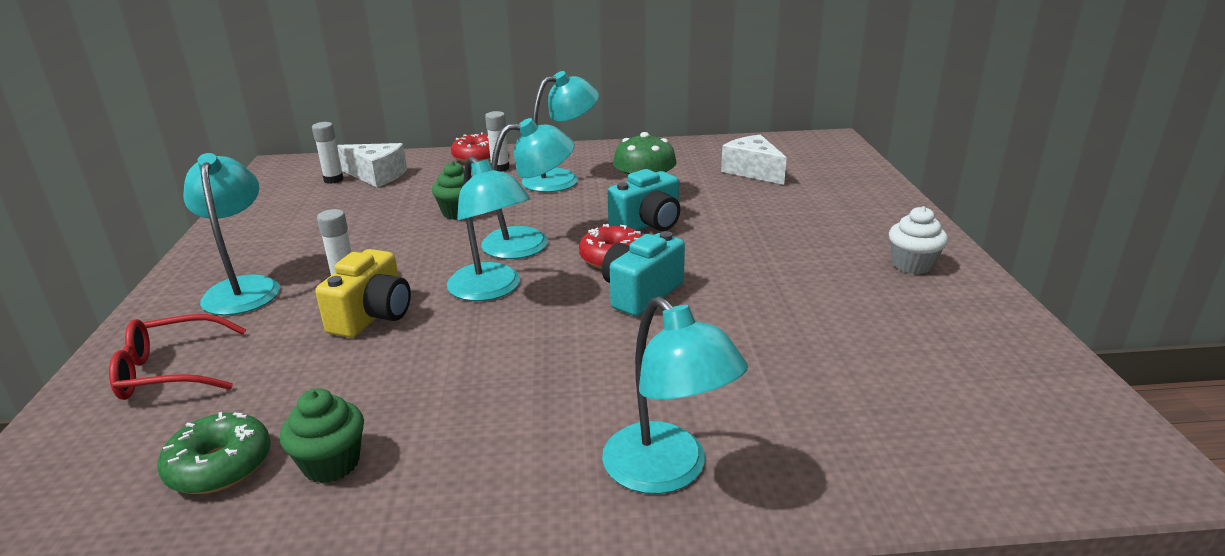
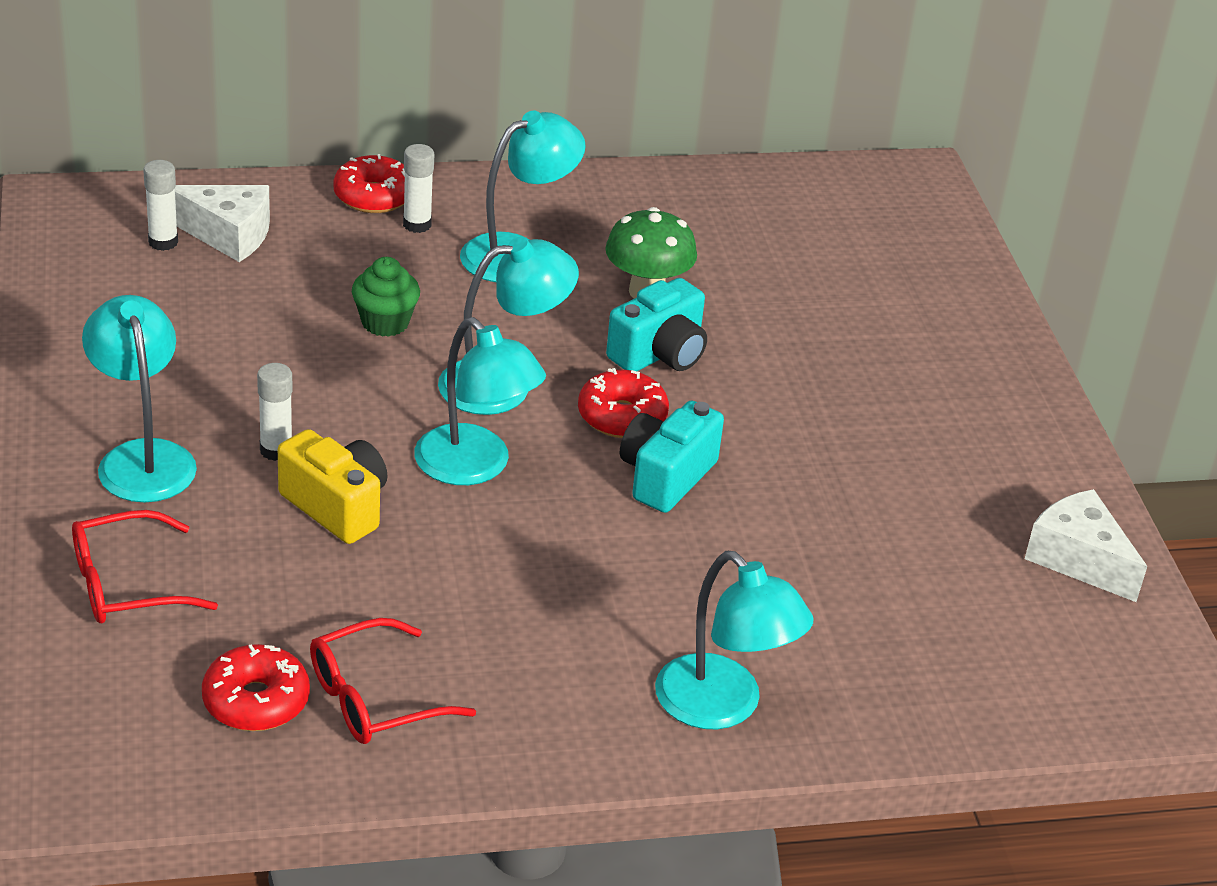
camera: 10 degrees left, 10 degrees up
green donut [157,412,271,494] -> red donut [202,644,310,731]
green cupcake [280,388,364,483] -> red glasses [310,618,476,744]
yellow camera [315,249,411,338] -> yellow camera turned 60 degrees counterclockwise [278,429,387,544]
white cheese [721,135,787,185] -> white cheese moved to [1025,489,1147,602]
white cupcake [889,206,948,274] -> none

